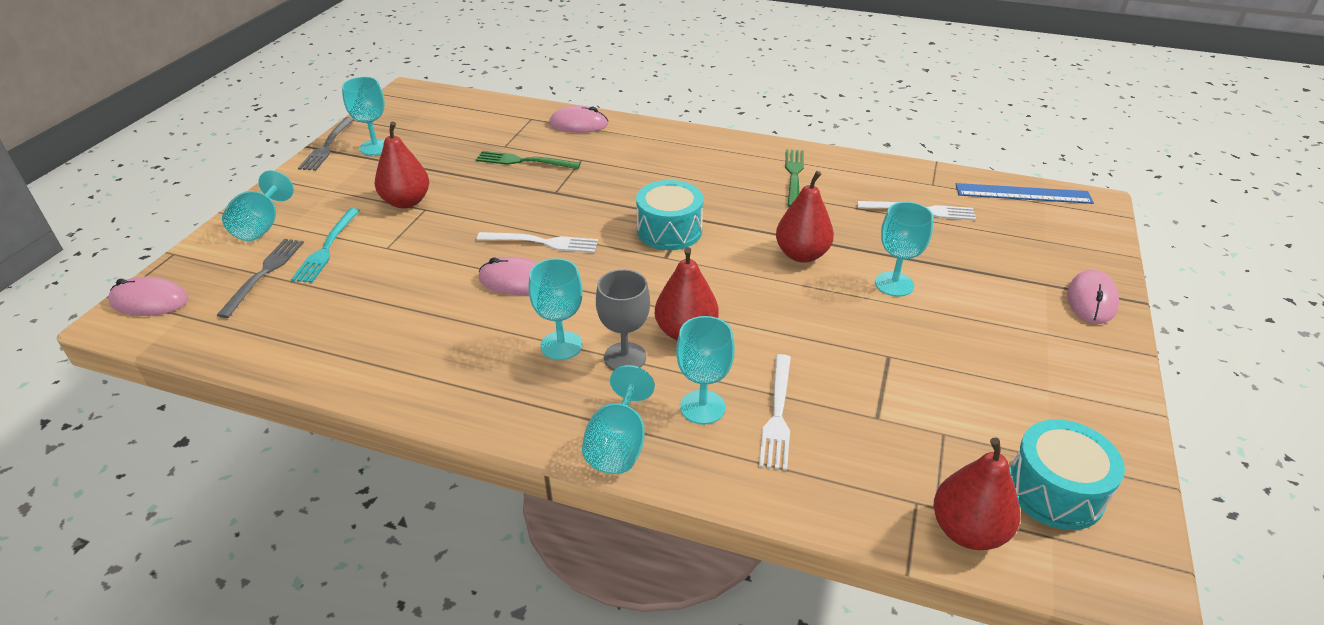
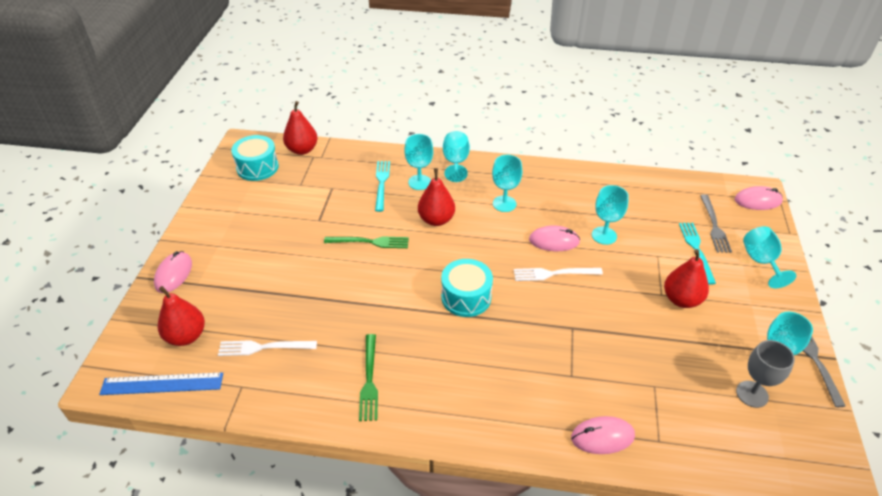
camera: 170 degrees right, 5 degrees up
green fork [476,151,581,169] -> green fork moved to [324,236,409,248]
grey goblet [596,269,650,370] -> grey goblet moved to [736,340,795,408]
white fork [759,354,791,471] -> turquoise fork [375,161,390,212]
red pear [776,171,834,263] -> red pear moved to [158,286,205,346]
turquoise goblet [875,202,934,297] -> turquoise goblet moved to [592,185,629,245]

